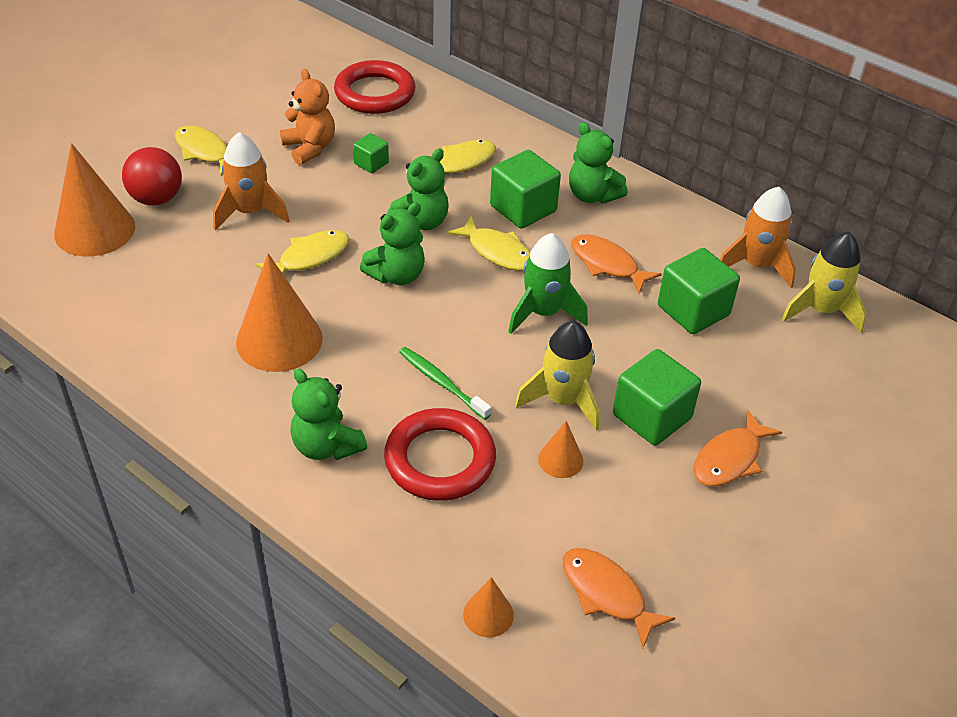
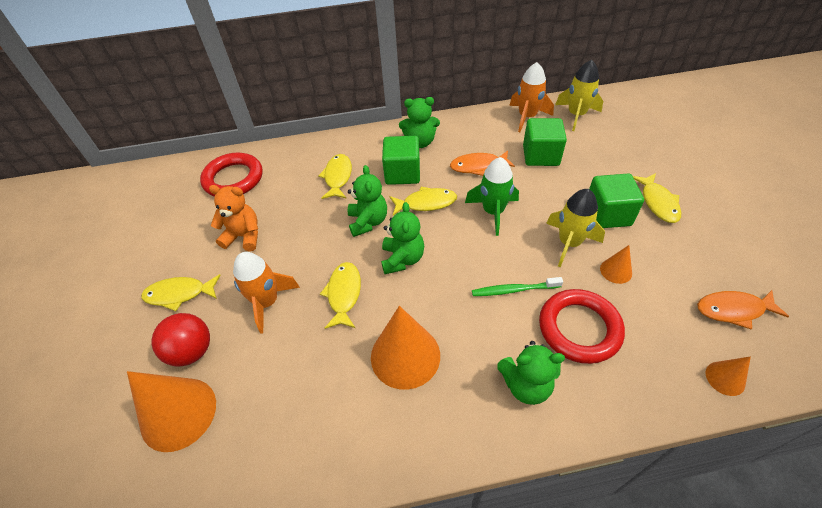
camera: 45 degrees left, 5 degrees up
green cube [353,133,389,173] -> none
orange fish [693,410,782,486] -> yellow fish [633,173,681,223]

